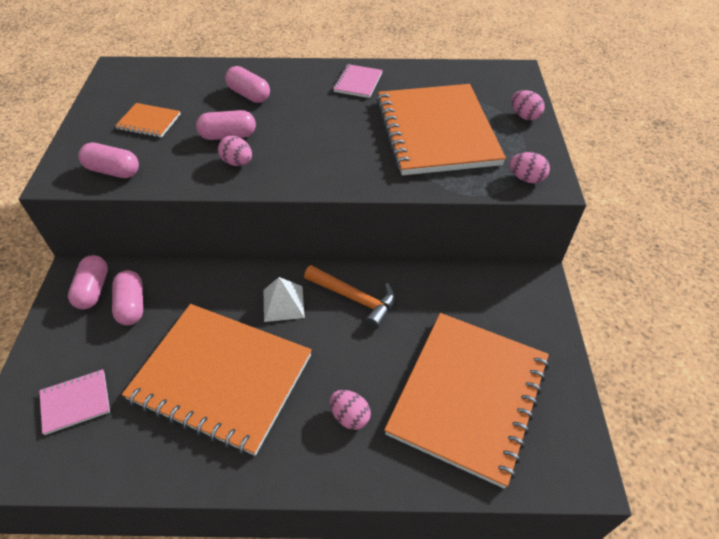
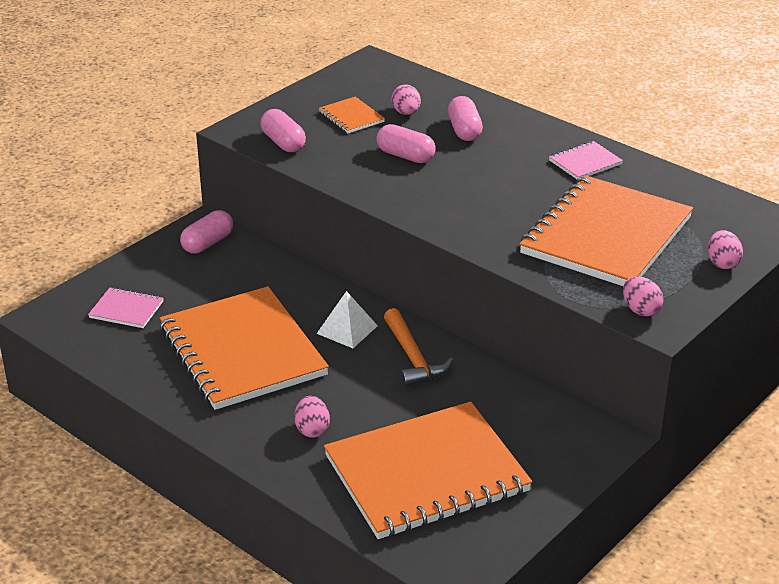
camera: 40 degrees right, 15 degrees down
pink capsule [112,270,143,325] -> none
pink egg [218,135,252,166] -> pink egg moved to [391,84,421,115]

